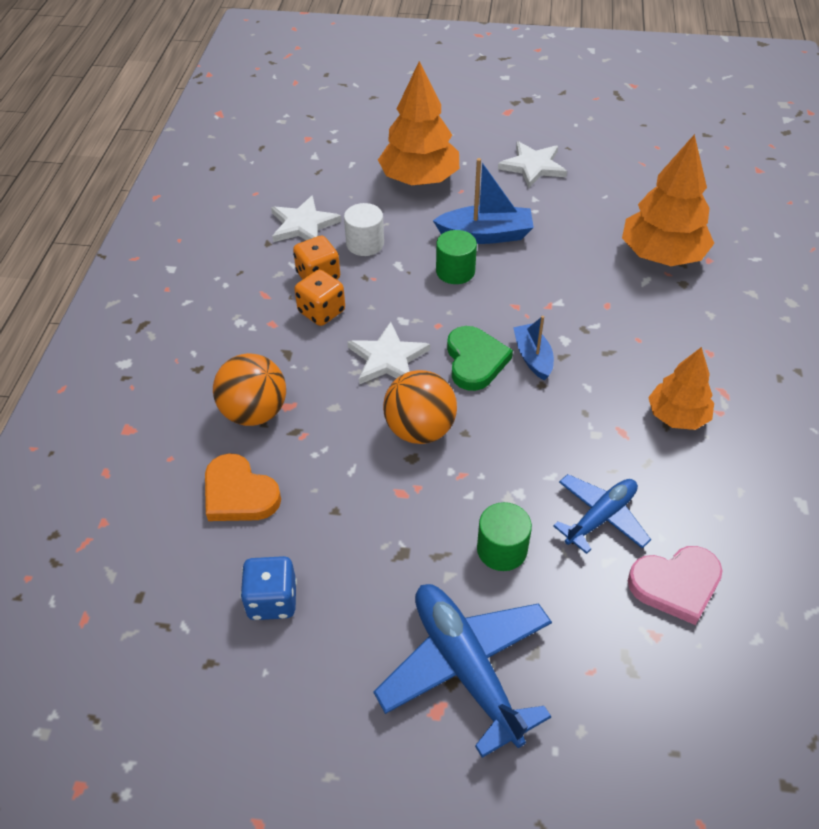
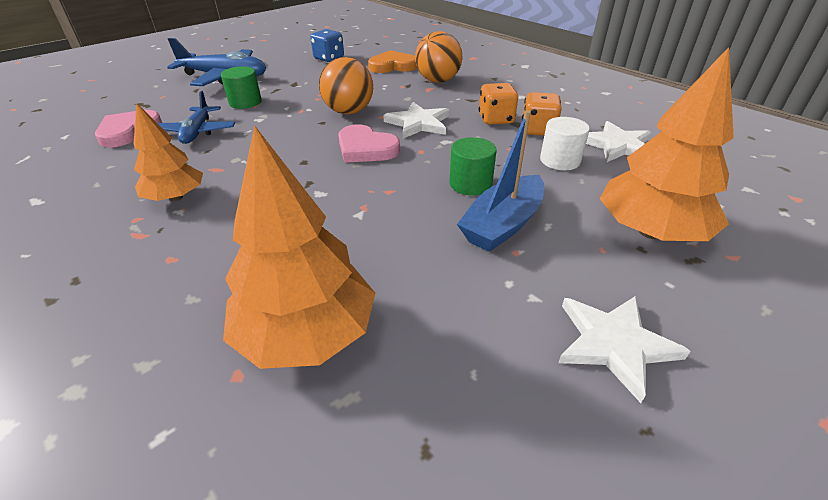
camera: 130 degrees right, 10 degrees down
green heart [447,326,513,391] -> pink heart [338,124,400,163]
blue boat [513,316,554,380] -> none

